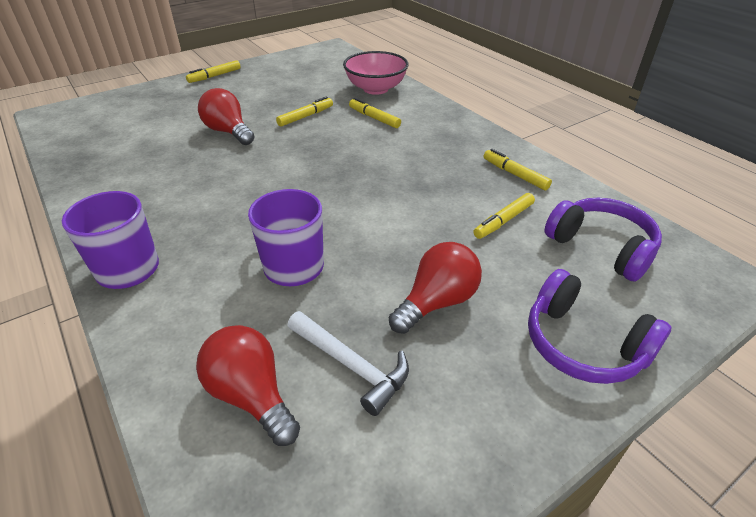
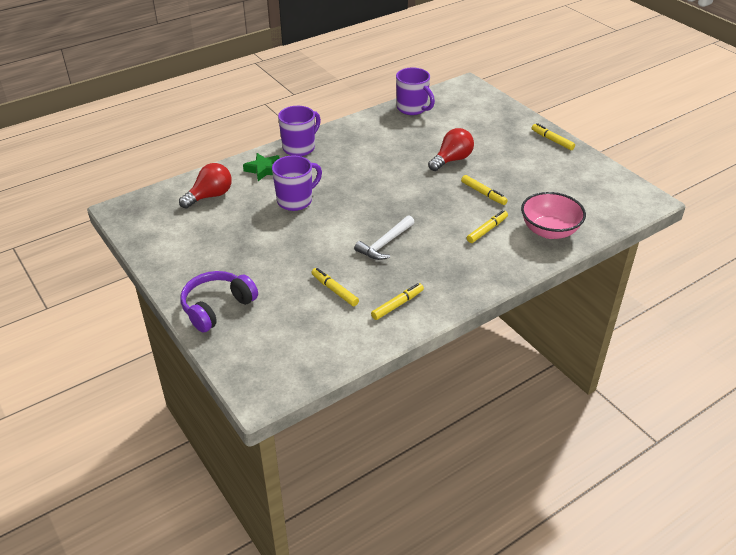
camera: 90 degrees right, 0 degrees up
white hammer [287,311,409,416] -> white hammer moved to [354,216,414,260]
red light bulb [389,242,482,334] -> none
purple headphones [545,198,662,282] -> none
none -> green star [243,153,280,181]
none -> purple mug [396,68,435,115]

